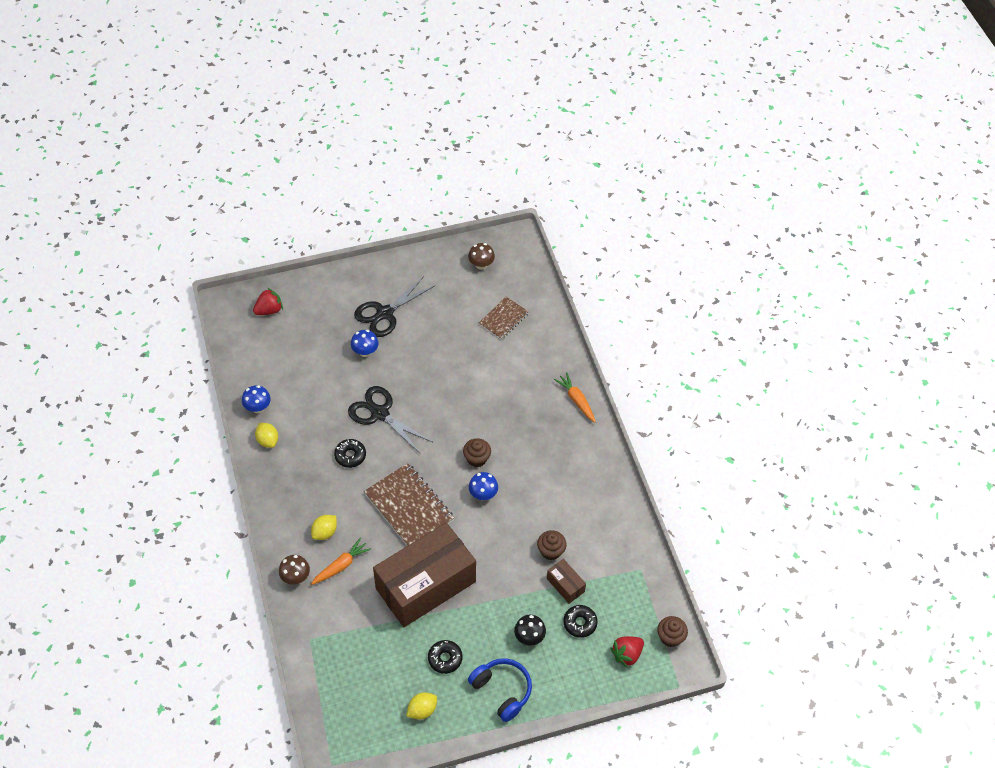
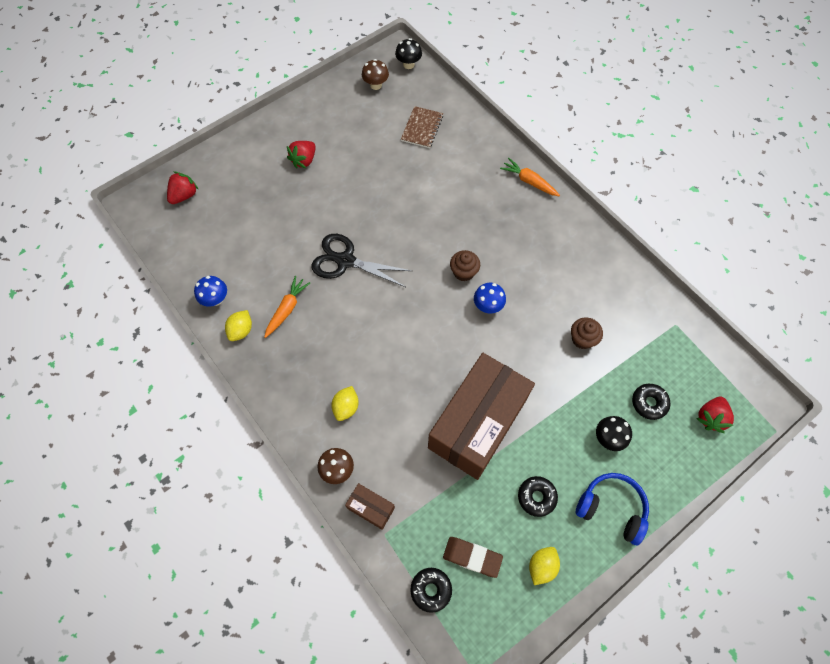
camera: 20 degrees left, 10 degrees up
yellow lemon [255,423,278,448] -> yellow lemon turned 75 degrees clockwise [225,310,252,341]
orange carrot [311,538,371,585] -> orange carrot moved to [264,276,310,338]
black donut [334,439,366,468] -> black donut moved to [410,568,452,613]
blue mushroom [351,330,379,357] -> none
black scissors [354,276,434,337] -> red strawberry [287,141,316,168]
brown notebook [364,463,454,546] -> none
brown box [547,559,586,603] -> brown box moved to [345,483,395,530]
brown cupcake [657,616,688,647] -> none
none -> black mushroom [395,38,422,69]
none -> brown eraser [443,537,503,578]

